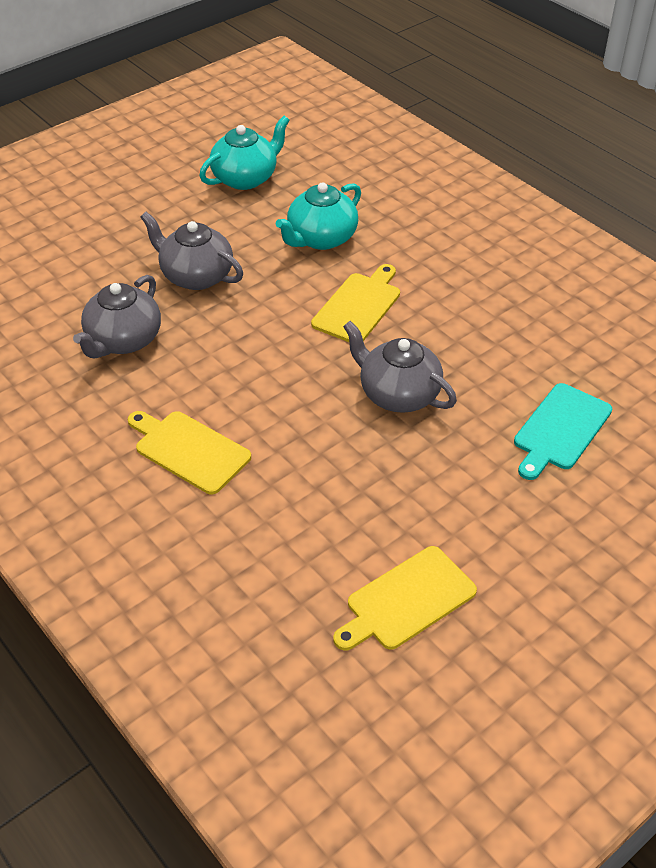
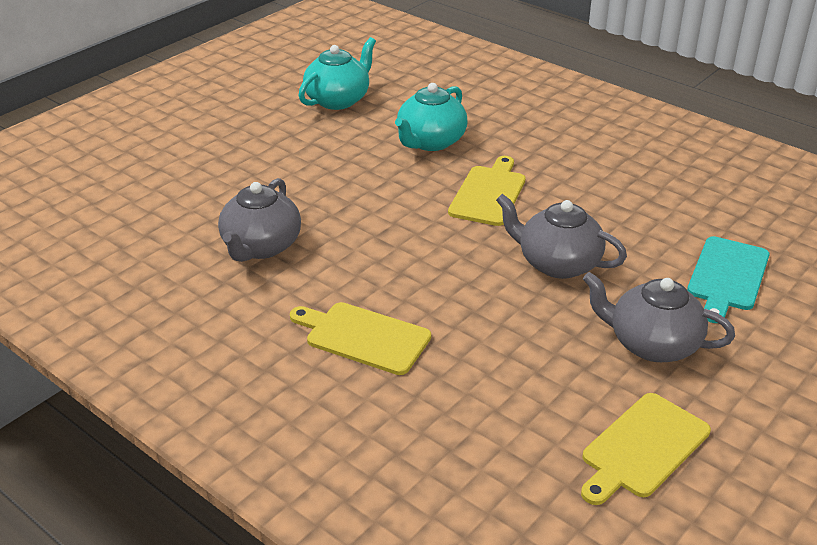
camera: 10 degrees left, 10 degrees down
grey teapot [140,212,243,290] -> grey teapot moved to [583,272,735,362]

